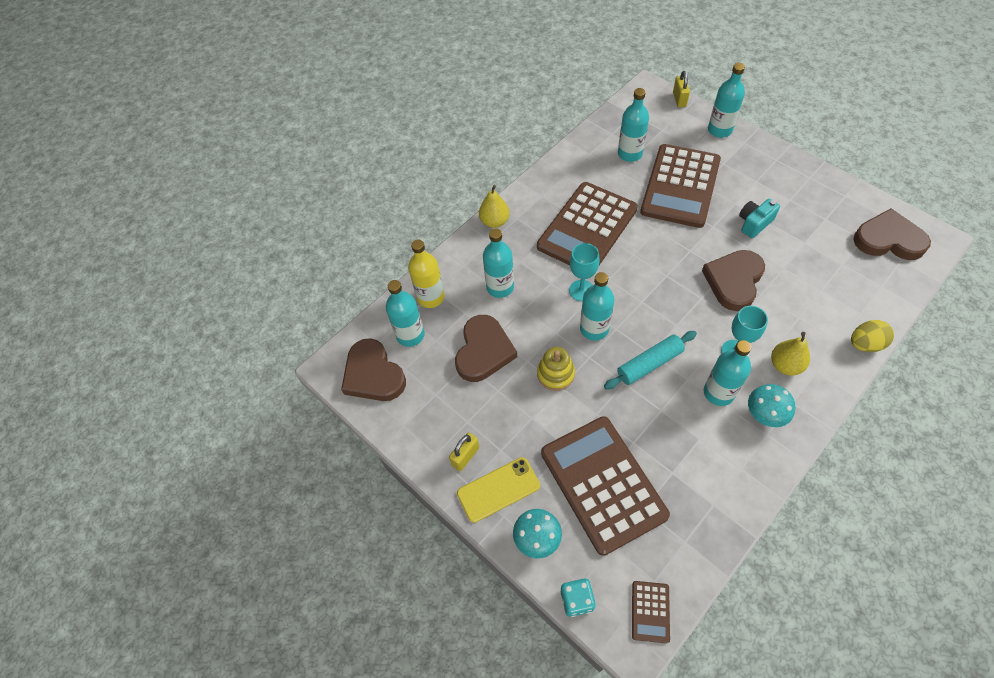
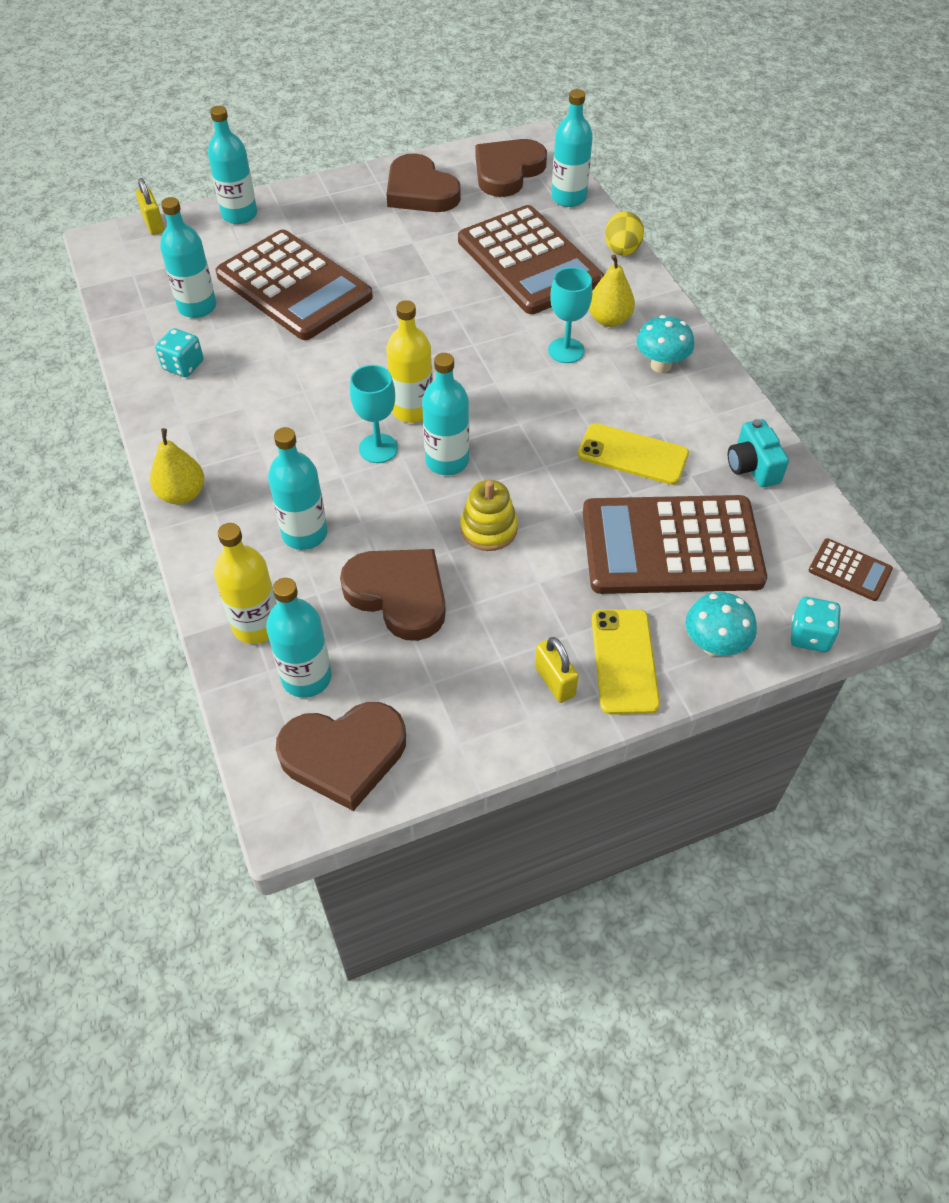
camera: 70 degrees left, 5 degrees down
brown calculator [537,182,638,265] -> brown calculator moved to [458,205,604,314]
turquoise rolling pin [604,331,697,390] -> none
yellow padlock [673,71,690,107] -> yellow padlock turned 45 degrees clockwise [136,178,164,235]
brown heart [702,250,765,311] -> brown heart moved to [386,153,461,212]
turquoise bottle [704,340,752,406] -> turquoise bottle moved to [551,89,593,207]
turquoise camera [739,199,780,238] -> turquoise camera moved to [728,419,789,487]
none -> turquoise dice [156,328,204,377]
none -> yellow bottle [386,300,433,423]
none -> yellow phone [578,423,689,485]

